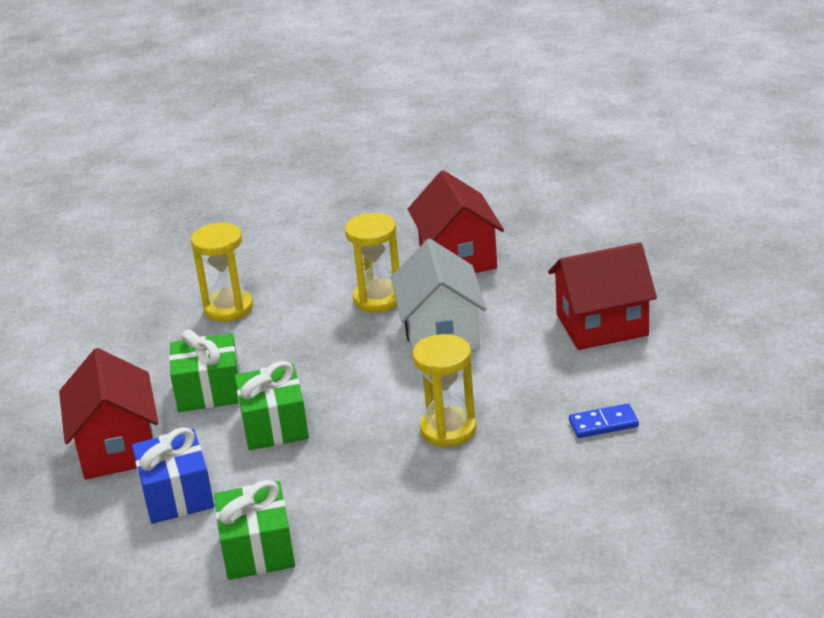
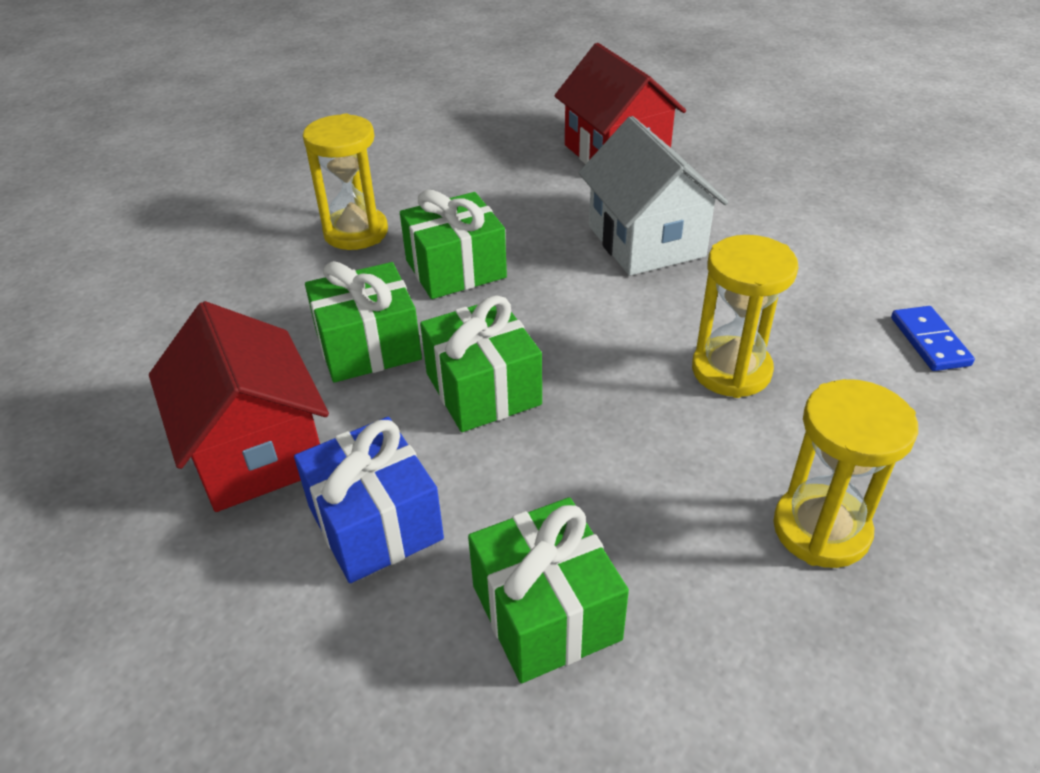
camera: 15 degrees left, 10 degrees up
yellow hourglass [345,213,399,313] -> yellow hourglass moved to [773,379,918,568]
red house [548,242,657,350] -> none
blue domino [569,404,639,438] -> blue domino turned 75 degrees counterclockwise [891,306,975,371]
none -> green gift [400,190,507,299]

